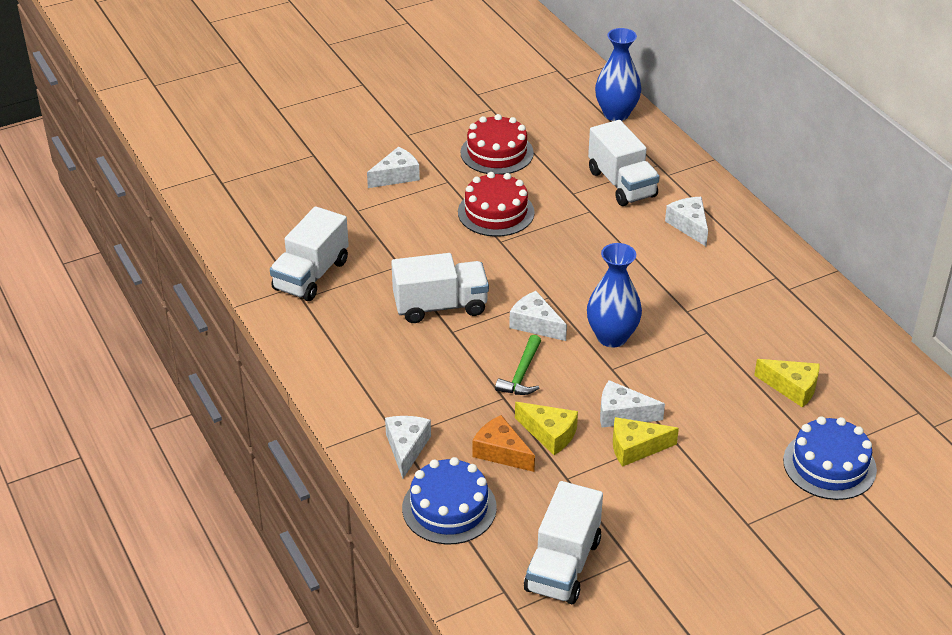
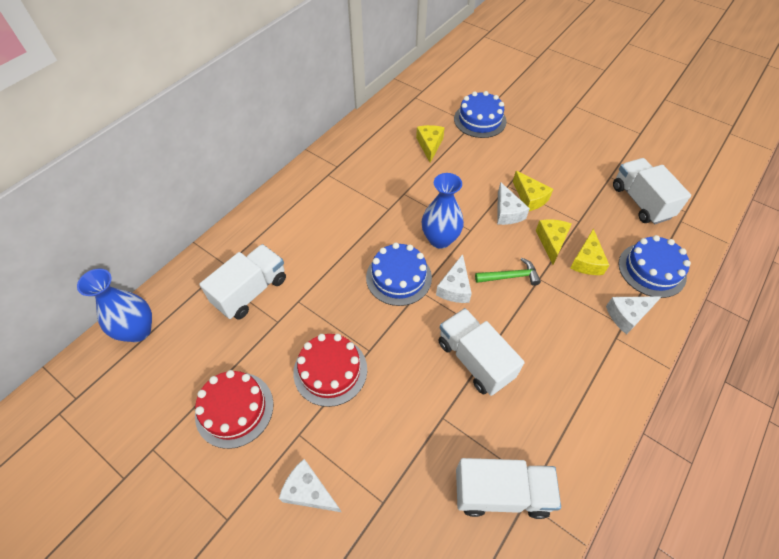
camera: 115 degrees left, 15 degrees up
orange cheese [472,415,535,472] -> yellow cheese [570,229,609,275]
white truck [524,481,603,604] -> white truck turned 105 degrees counterclockwise [613,158,691,224]
white cheese [665,197,708,246] -> none
none -> blue cake [366,243,432,306]

